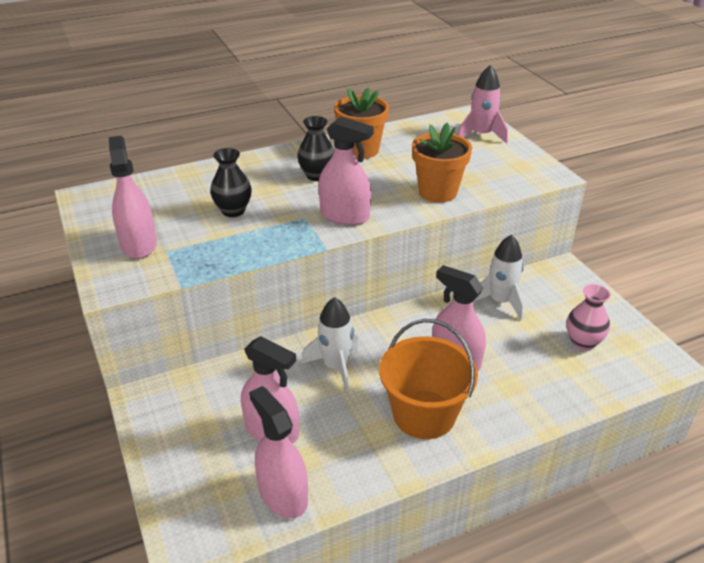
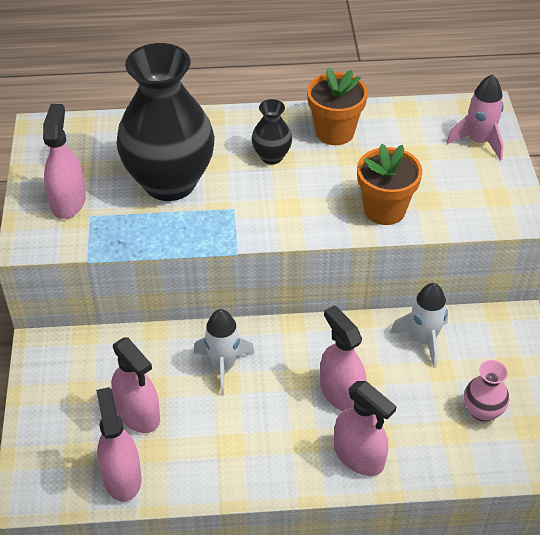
camera: 20 degrees right, 10 degrees up
black vase [210,148,252,217] -> black vase [116,43,215,201], size x2.28
pink spray bottle [318,116,373,225] -> pink spray bottle moved to [334,381,397,476]
orange bucket [379,319,478,439] -> none

